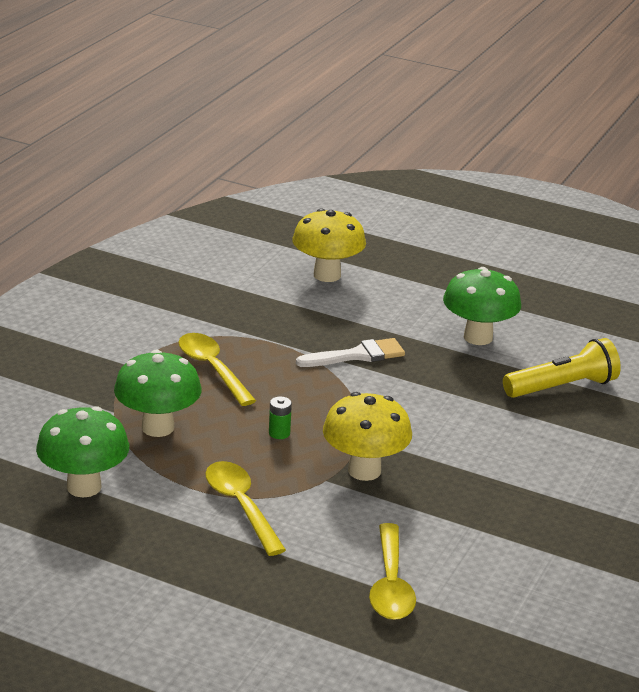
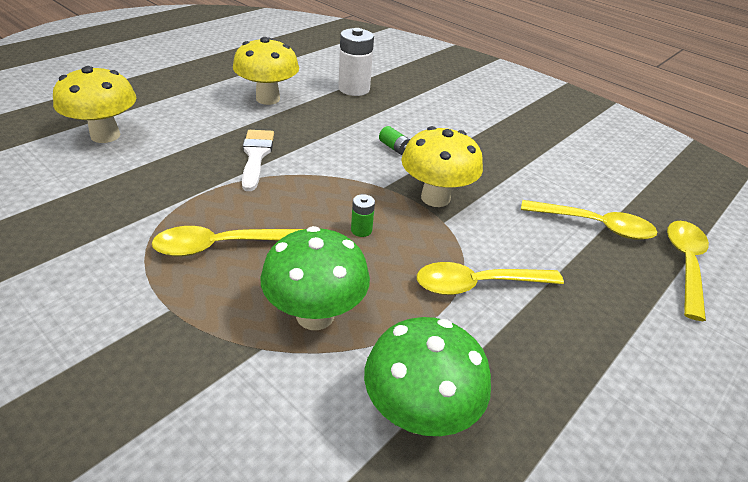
camera: 75 degrees left, 10 degrees up
green mushroom [443,267,521,345] -> yellow mushroom [233,37,299,105]
yellow flashlight [503,338,621,398] -> white battery [338,28,374,96]
none -> green battery [379,126,410,155]
none -> yellow spoon [667,221,709,321]

